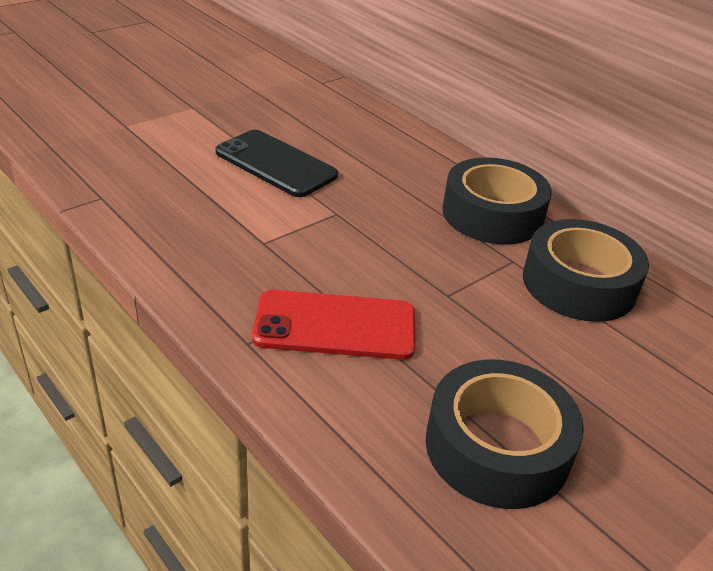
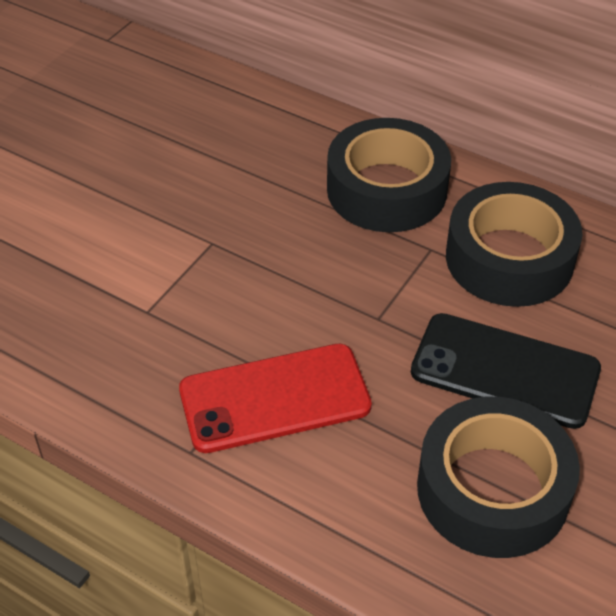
camera: 15 degrees left, 10 degrees up
black phone [215,130,338,197] -> black phone moved to [411,313,601,429]

